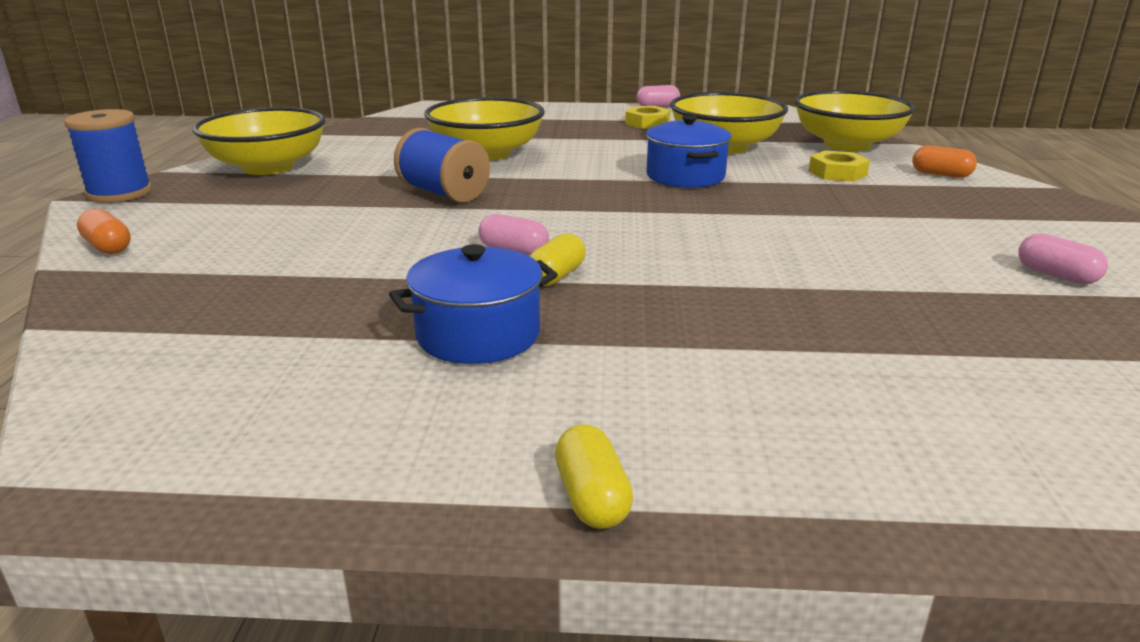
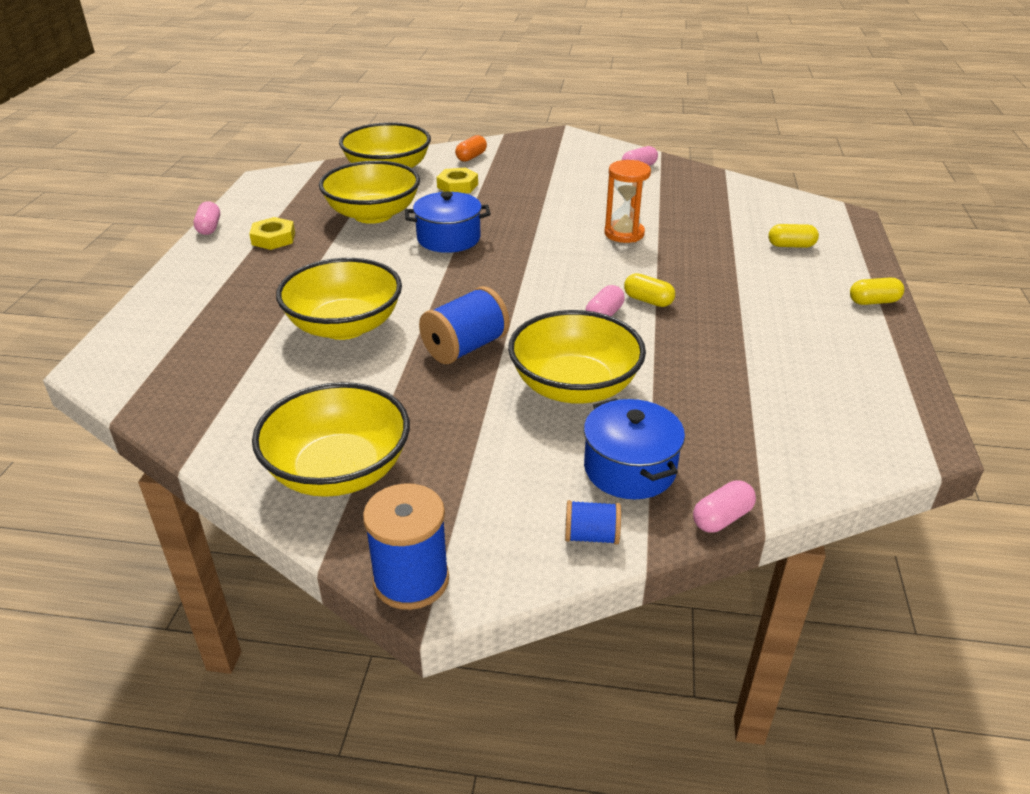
camera: 85 degrees left, 10 degrees up
orange capsule [77,209,131,254] -> blue spool [565,500,621,544]
blue pot [389,244,558,364] -> blue pot moved to [584,398,685,499]
none -> yellow bowl [508,310,646,404]
none -> orange hourglass [604,160,651,243]
none -> pink capsule [693,480,756,533]
none -> yellow capsule [768,224,819,248]

